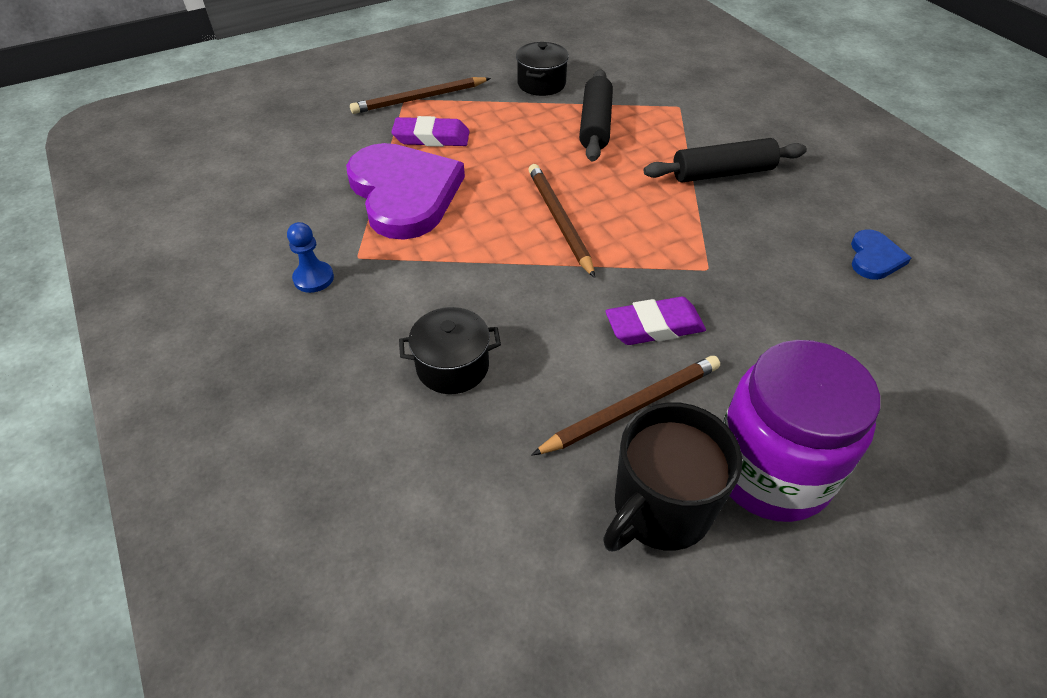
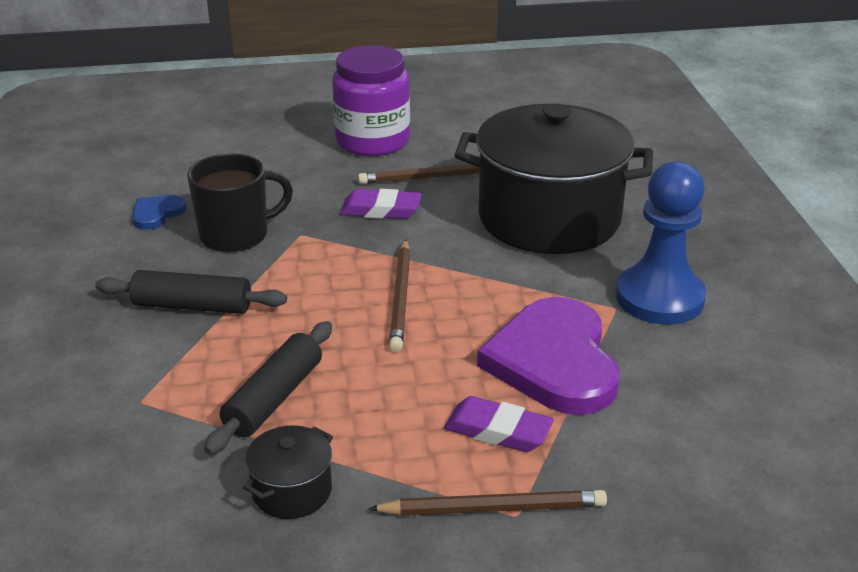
camera: 160 degrees left, 15 degrees down
blue pawn [287,222,334,293] -> blue pawn [616,161,706,325], size x2.26
black pot [399,307,501,394] -> black pot [455,104,653,254], size x2.48
black mug [603,402,742,551] -> black mug moved to [187,154,293,252]

